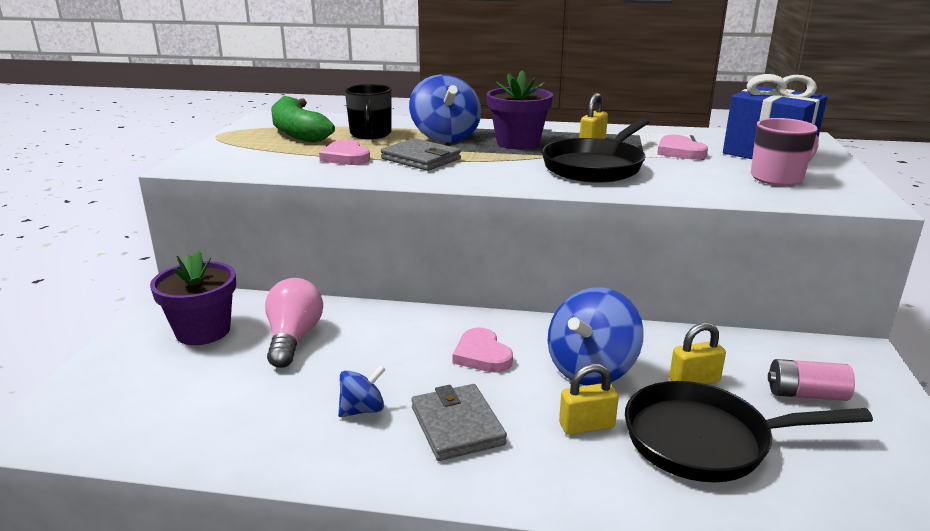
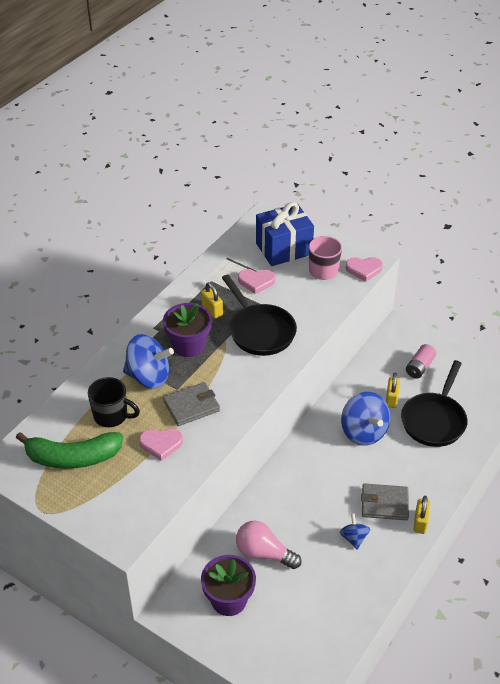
camera: 65 degrees left, 20 degrees up
pink heart [452,328,513,373] -> pink heart moved to [346,257,383,282]
yellow padlock [559,364,619,435] -> yellow padlock moved to [413,496,430,534]

